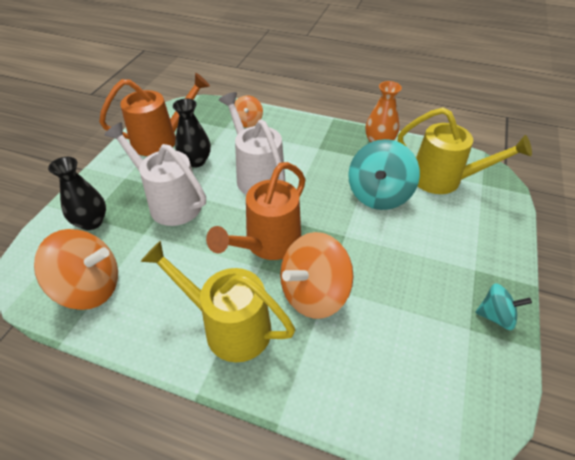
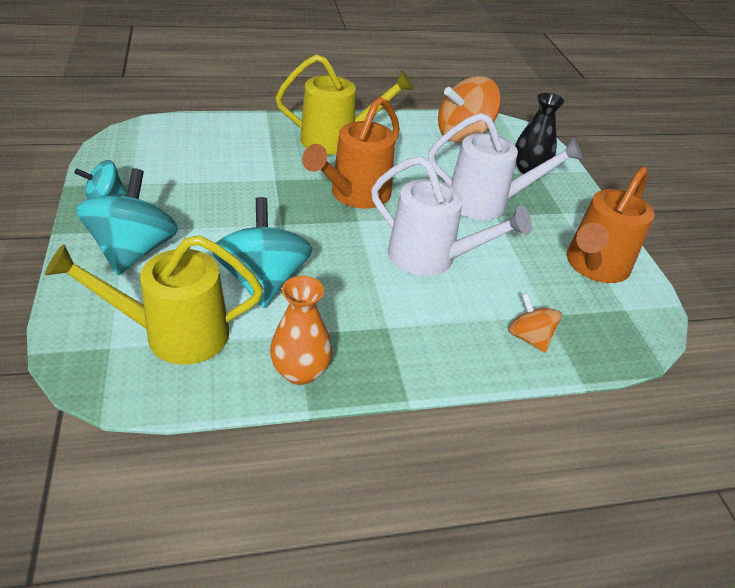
camera: 145 degrees right, 5 degrees down
black vase [173,98,211,168] -> none
orange watering can [206,162,305,260] -> orange watering can turned 150 degrees counterclockwise [302,97,400,209]
orange spinning top [280,232,354,319] -> none
none -> turquoise spinning top [76,168,178,275]

